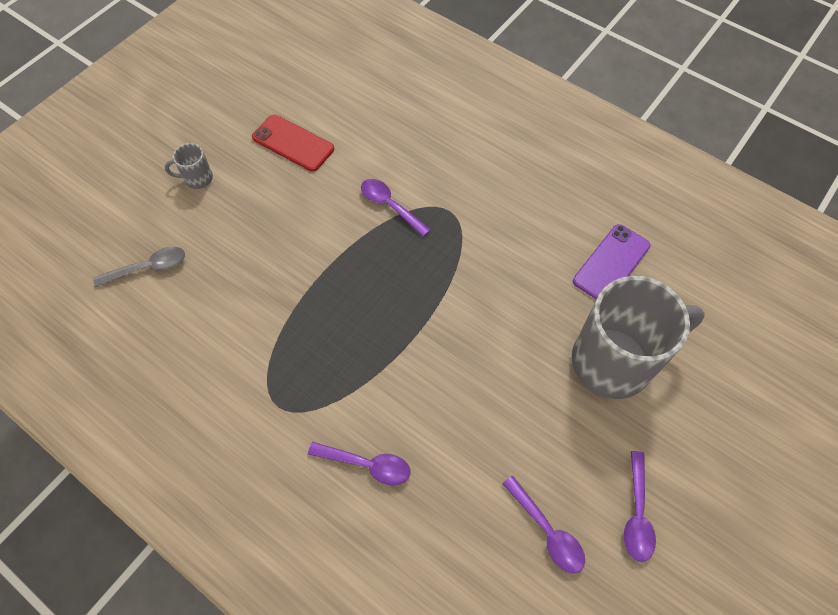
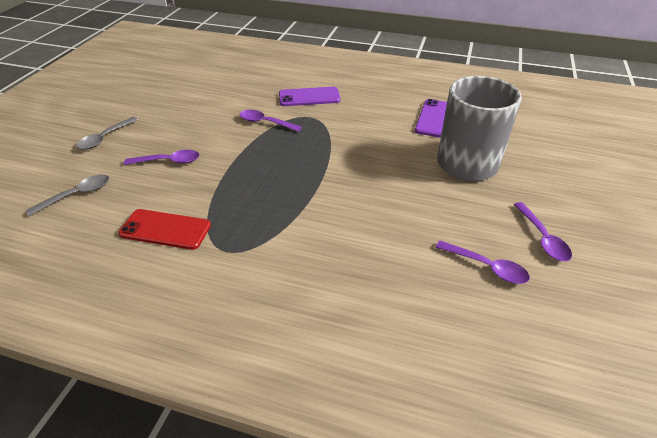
camera: 20 degrees left, 20 degrees down
grey mug [165,143,213,189] -> grey spoon [77,117,138,150]
red phone [252,114,334,172] -> red phone moved to [118,209,211,250]
purple spoon [308,442,411,485] -> purple spoon moved to [124,150,200,165]
none -> purple phone [279,87,340,106]

